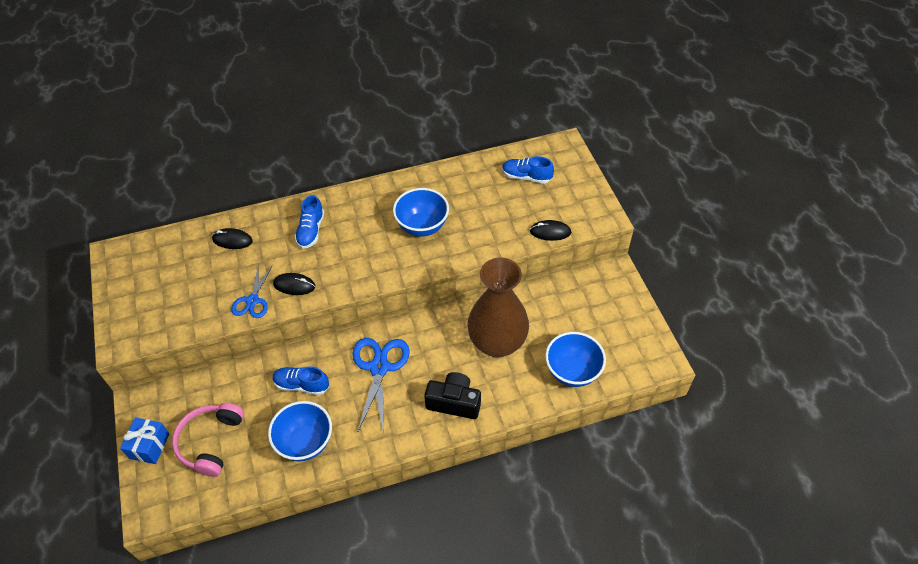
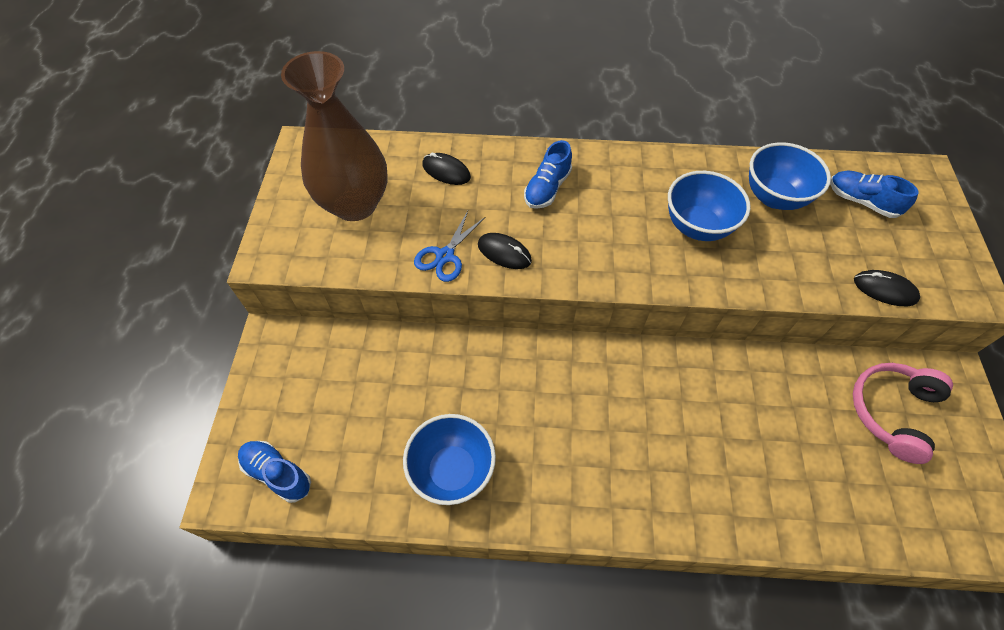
camera: 20 degrees right, 5 degrees up
blue gift [120,417,170,464] -> none
pink headphones [172,403,244,477] -> pink headphones moved to [853,363,953,464]
blue shoe [273,366,329,395] -> blue shoe moved to [238,441,311,503]
blue scissors [352,338,410,433] -> none
black camera [424,372,481,419] -> none
brown vase [467,258,529,358] -> brown vase moved to [281,51,388,221]
blue bowl [545,332,606,387] -> blue bowl moved to [749,142,831,210]

